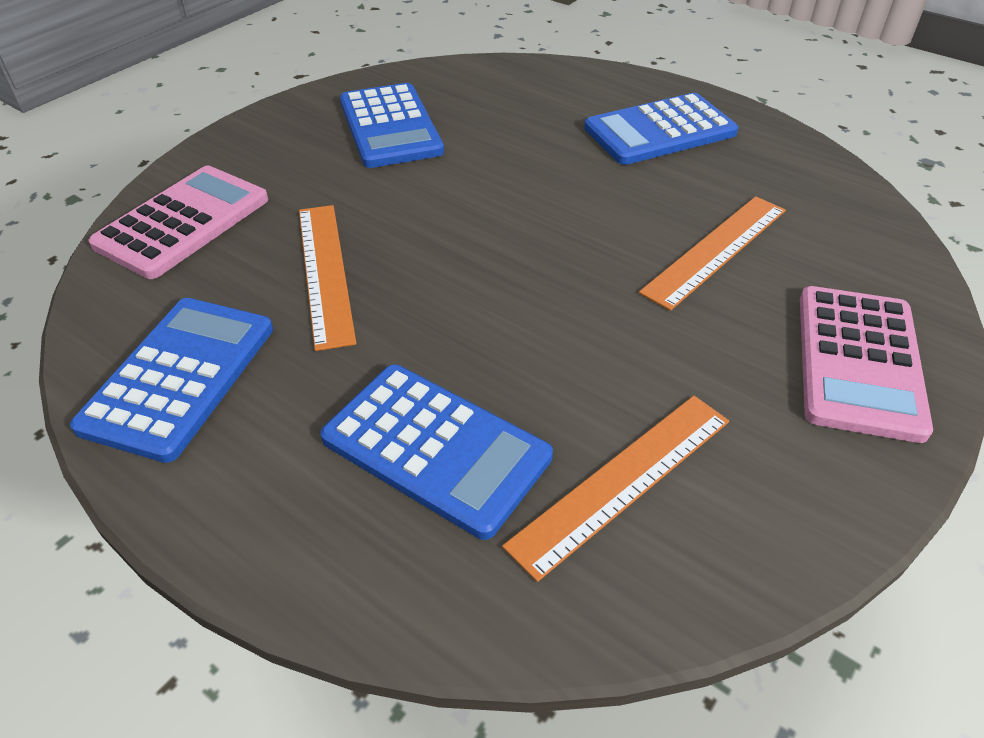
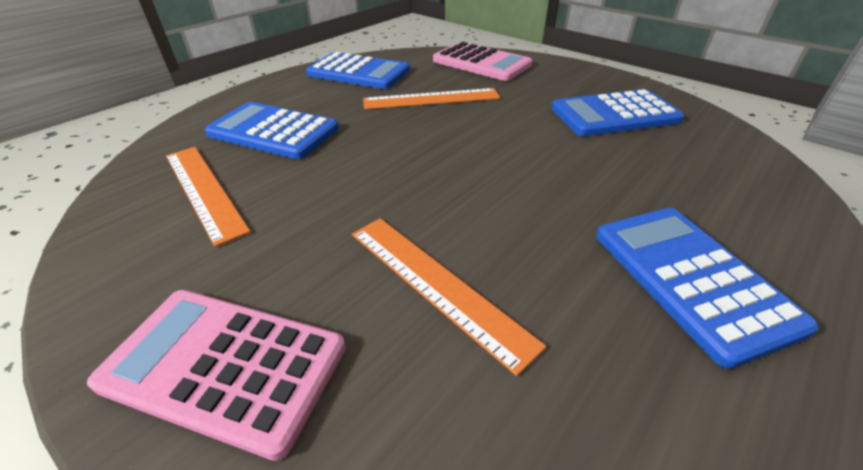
camera: 95 degrees right, 5 degrees down
blue calculator [320,365,553,540] -> blue calculator turned 75 degrees clockwise [205,102,339,159]

